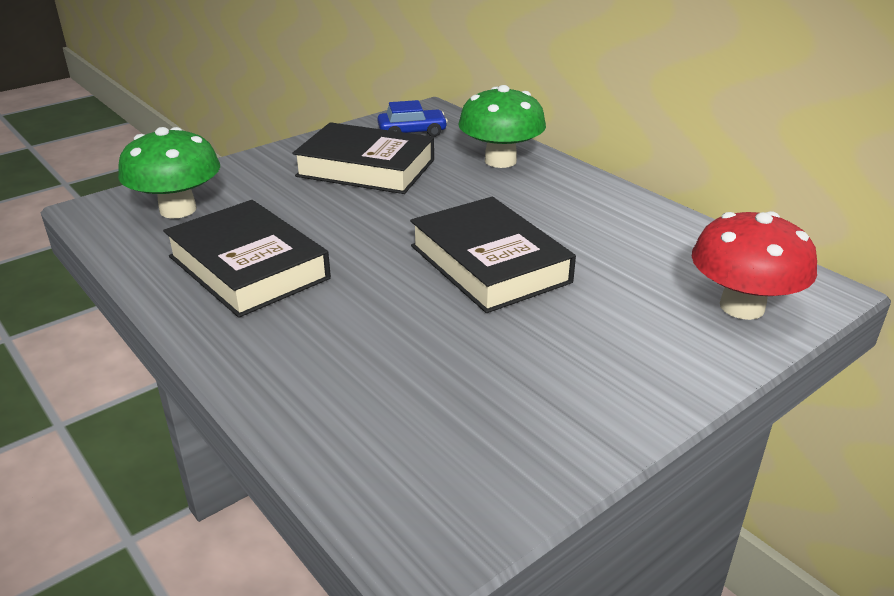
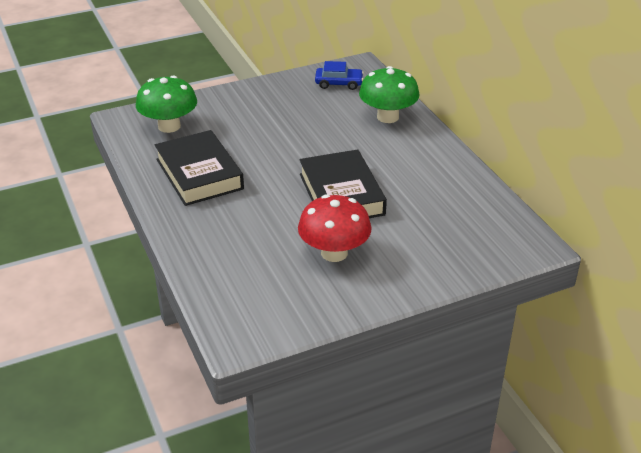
camera: 15 degrees right, 5 degrees up
black book [292,122,434,194] -> none
red mushroom [692,211,817,320] -> red mushroom moved to [298,194,372,262]

